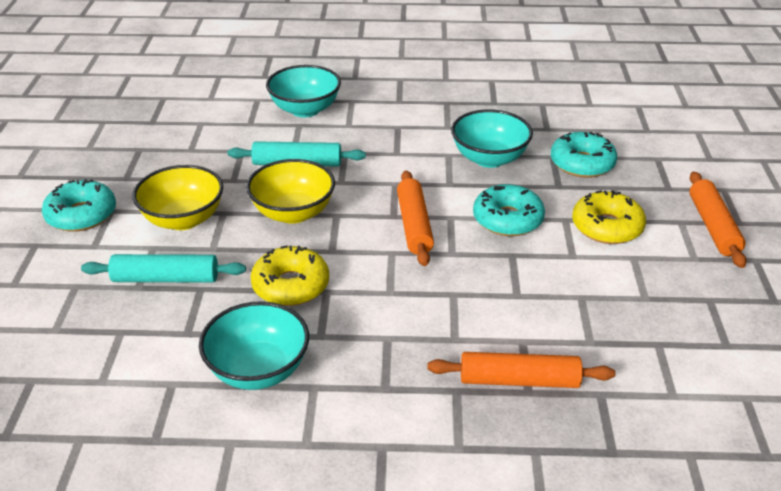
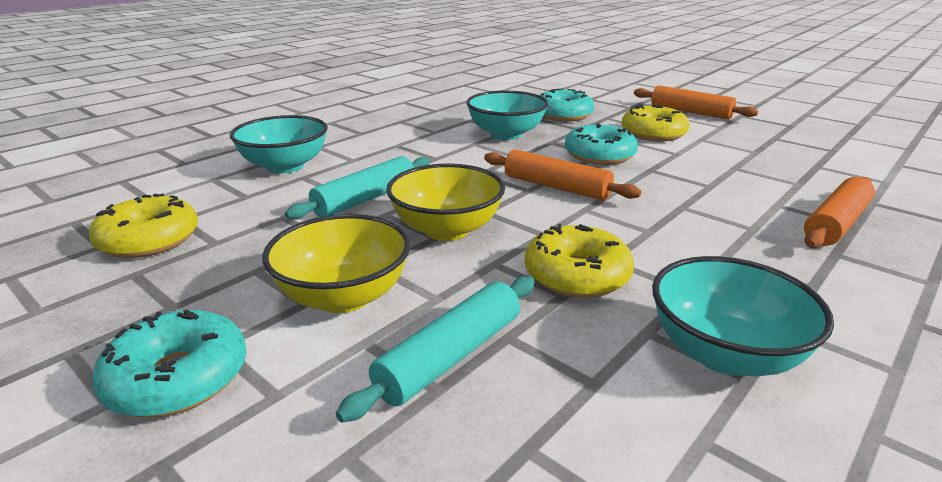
camera: 50 degrees left, 10 degrees down
none -> yellow donut [89,194,198,258]

